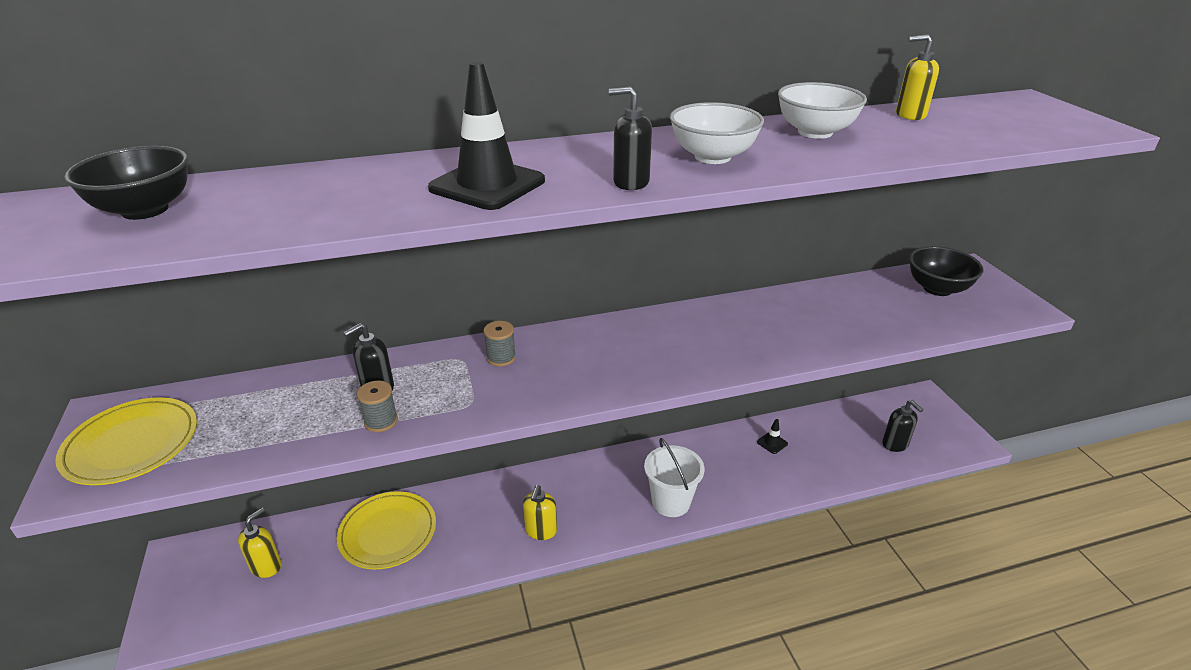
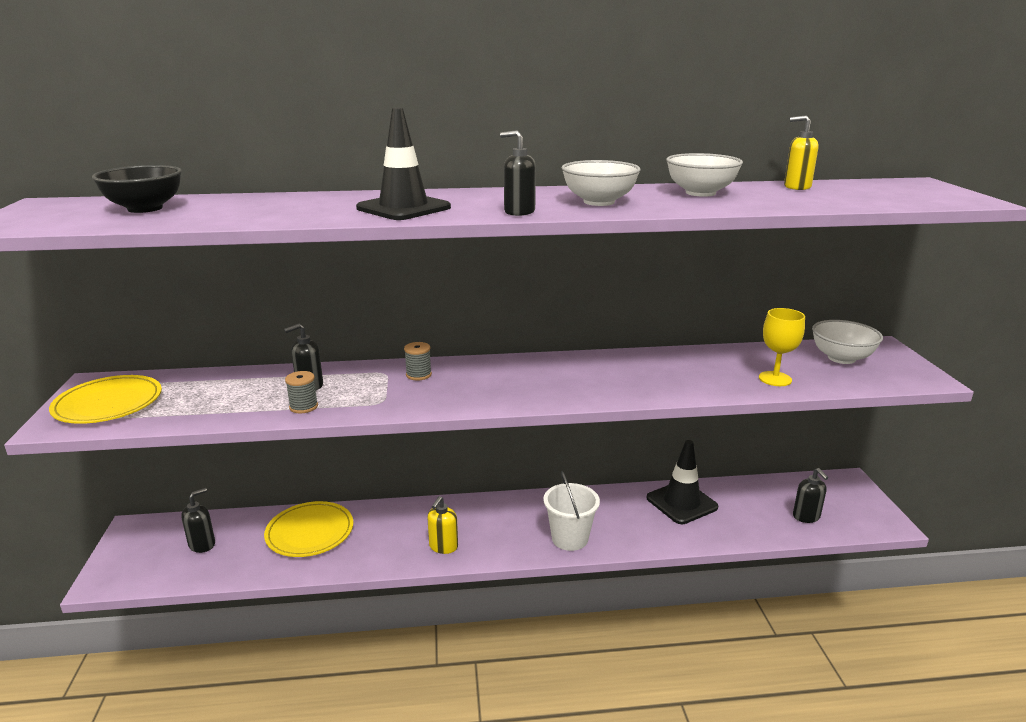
camera: 10 degrees right, 10 degrees down
yellow soap dispenser [238,508,282,578] -> black soap dispenser [181,488,215,553]
black traffic cone [757,419,788,454] -> black traffic cone [647,440,718,524], size x2.38
black bowl [909,246,984,296] -> white bowl [812,320,883,364]
none -> yellow goblet [759,308,805,386]

